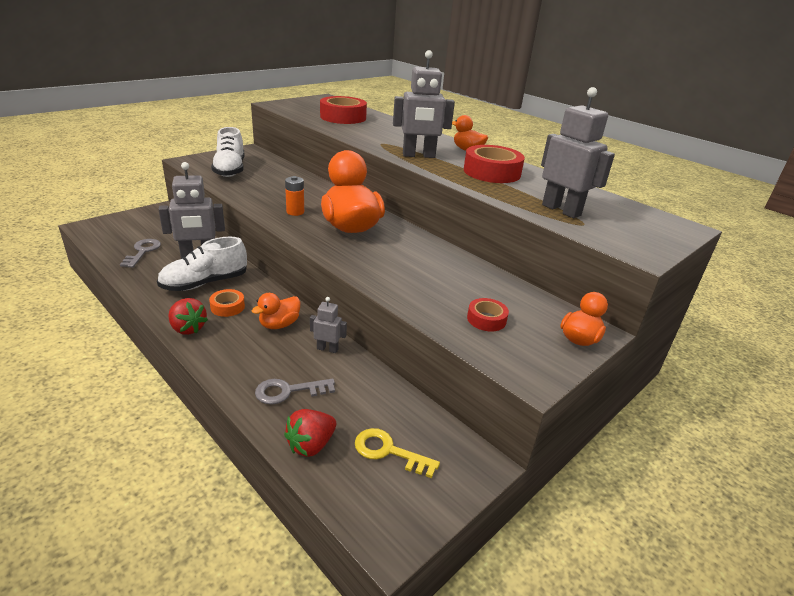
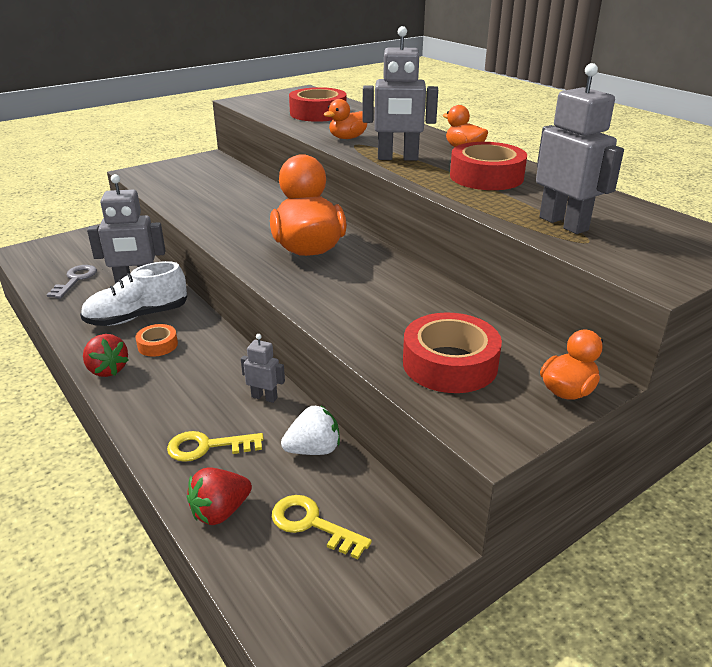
camera: 10 degrees right, 0 degrees up
white shoe [211,127,245,177] -> none
orange duck [252,293,300,329] -> orange duck moved to [324,99,367,139]
grey key [255,379,335,404] -> yellow key [167,431,264,462]
orange battery [285,176,304,216] -> none
red tape [467,298,509,331] -> red tape [403,313,502,393], size x1.90
none -> white strawberry [281,405,340,455]

